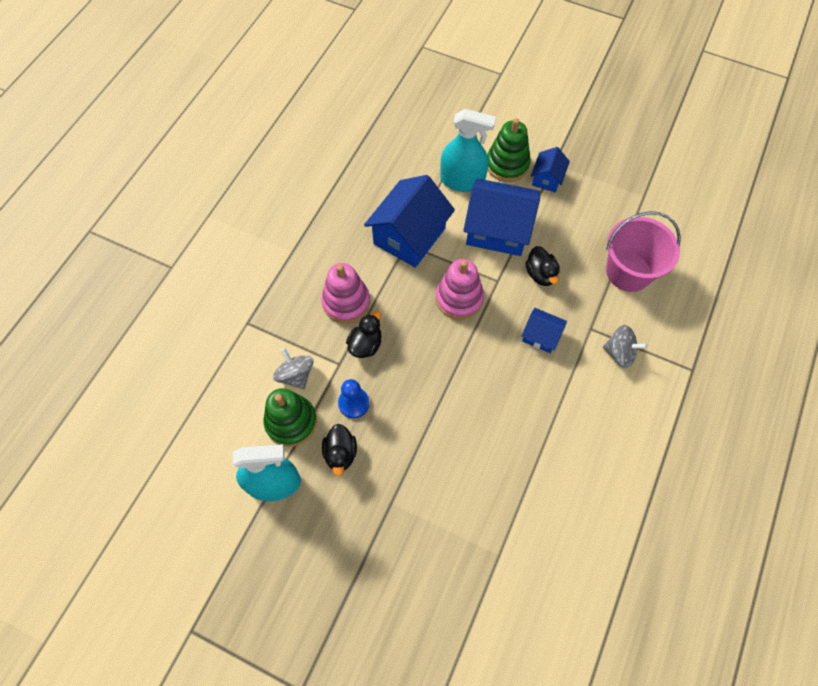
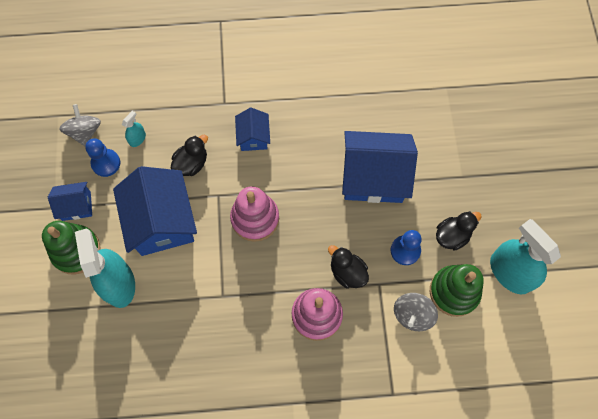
camera: 120 degrees left, 5 degrees up
black duck [346,311,382,358] -> black duck turned 45 degrees clockwise [328,245,369,289]
blue house [364,175,455,268] -> blue house moved to [342,131,418,203]
grey spinning top [603,325,647,368] -> grey spinning top moved to [59,104,101,146]
pink bucket [606,211,681,292] -> none
none -> blue pawn [85,138,120,177]
none -> turquoise spray bottle [122,111,146,147]

